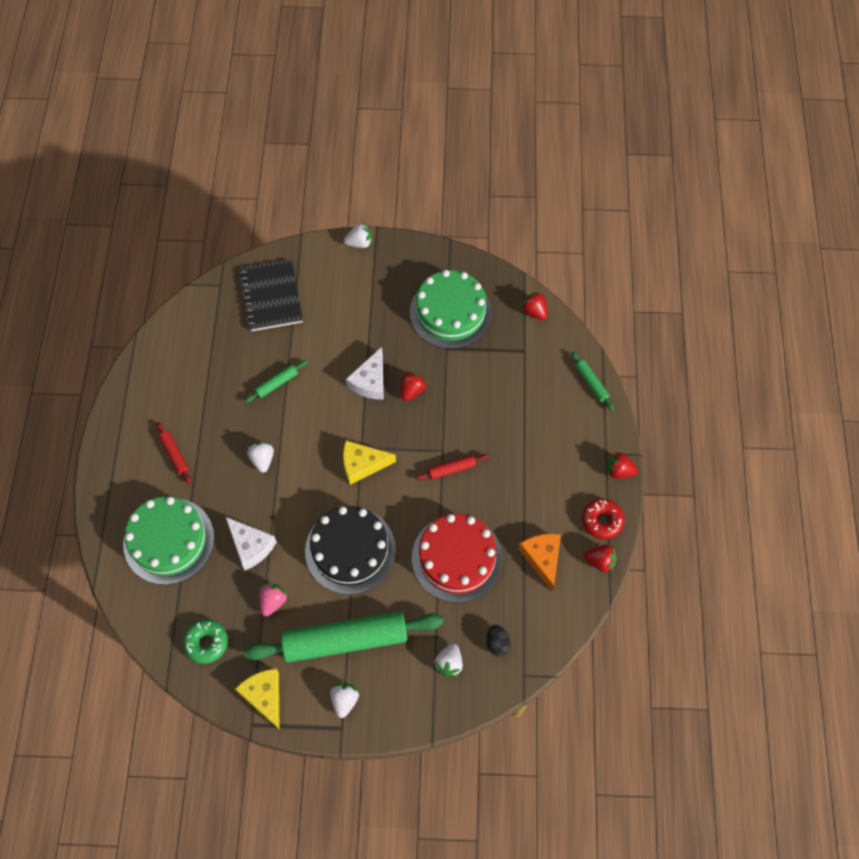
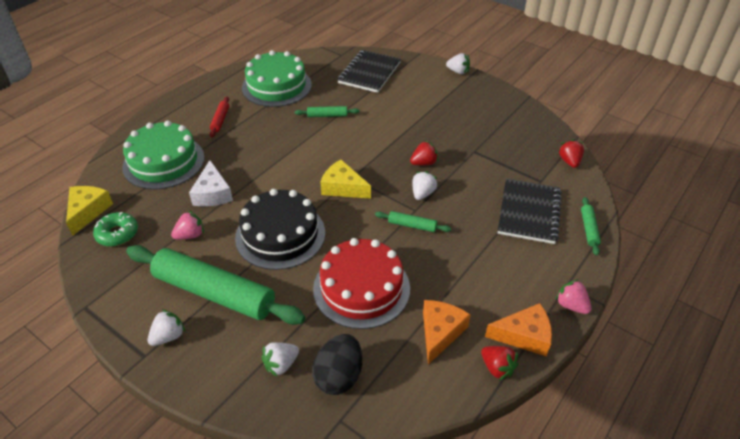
camera: 35 degrees right, 20 degrees down
yellow cheese [235,669,279,729] -> yellow cheese moved to [66,186,113,236]
white strawberry [247,442,274,473] -> white strawberry moved to [412,171,438,200]
white cheese [346,347,384,400] -> none
green cake [410,270,492,349] -> green cake moved to [242,50,312,107]
red rolling pin [415,454,489,480] -> green rolling pin [375,211,451,232]
black egg [487,625,511,657] -> black egg [312,334,362,395], size x1.70
red donut [582,499,625,539] -> orange cheese [485,303,552,356]
red strawberry [607,451,638,479] -> pink strawberry [555,279,591,314]
none -> black notebook [498,178,562,244]

